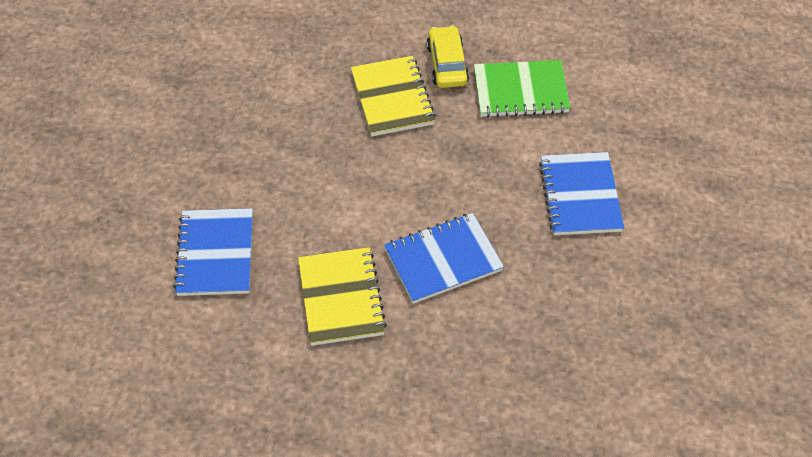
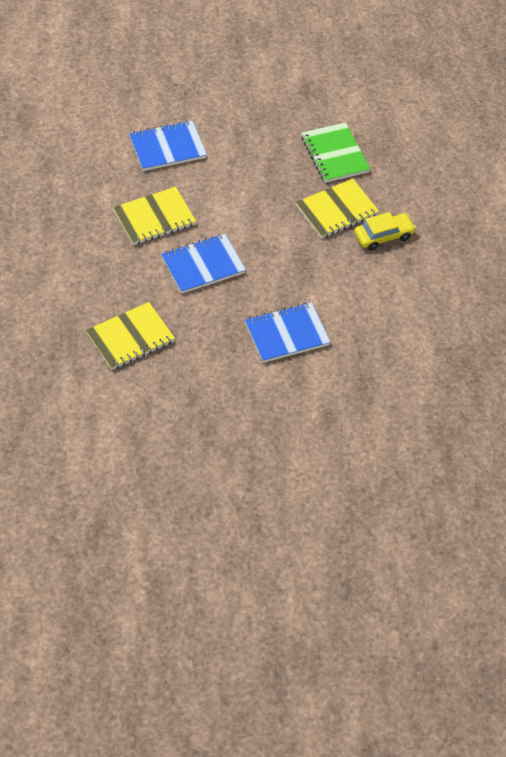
camera: 70 degrees right, 0 degrees up
blue notebook [384,213,504,304] -> blue notebook turned 75 degrees counterclockwise [161,234,246,294]
green notebook [474,60,570,118] -> green notebook moved to [301,122,370,183]
none -> yellow notebook [86,302,175,370]

